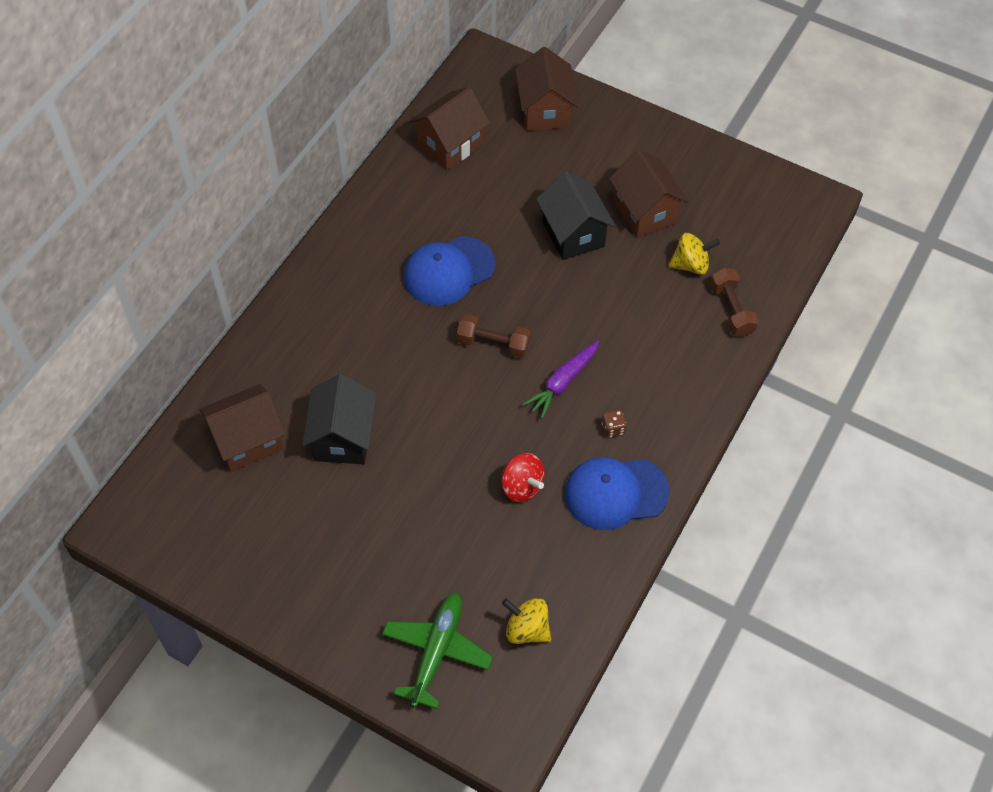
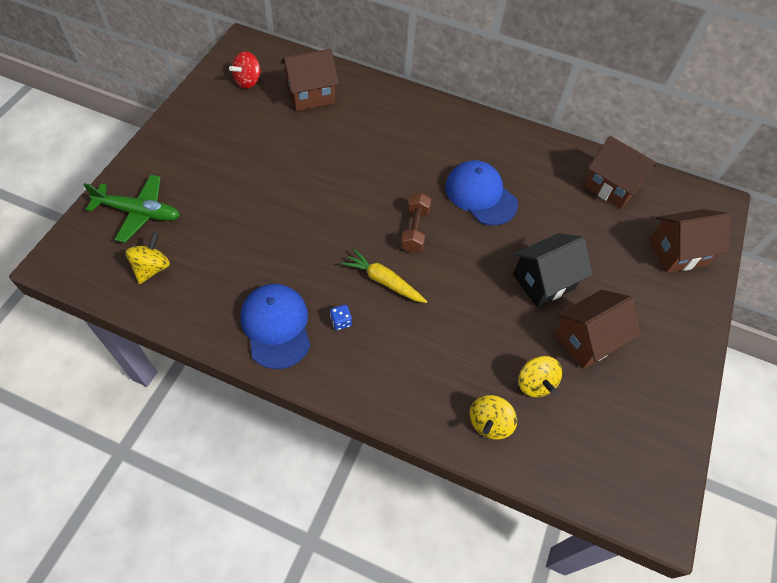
camera: 80 degrees right, 0 degrees up
brown house [199,384,285,472] -> brown house turned 75 degrees counterclockwise [281,49,339,111]
black house [302,374,376,464] -> none
red spinning top [502,453,545,502] -> red spinning top moved to [229,51,261,89]
purple carrot [523,340,599,419] -> yellow carrot [342,249,428,303]
brown dice [602,410,627,438] -> blue dice [330,305,352,330]
brown dumbbell [710,267,759,337] -> yellow spinning top [470,395,517,440]

